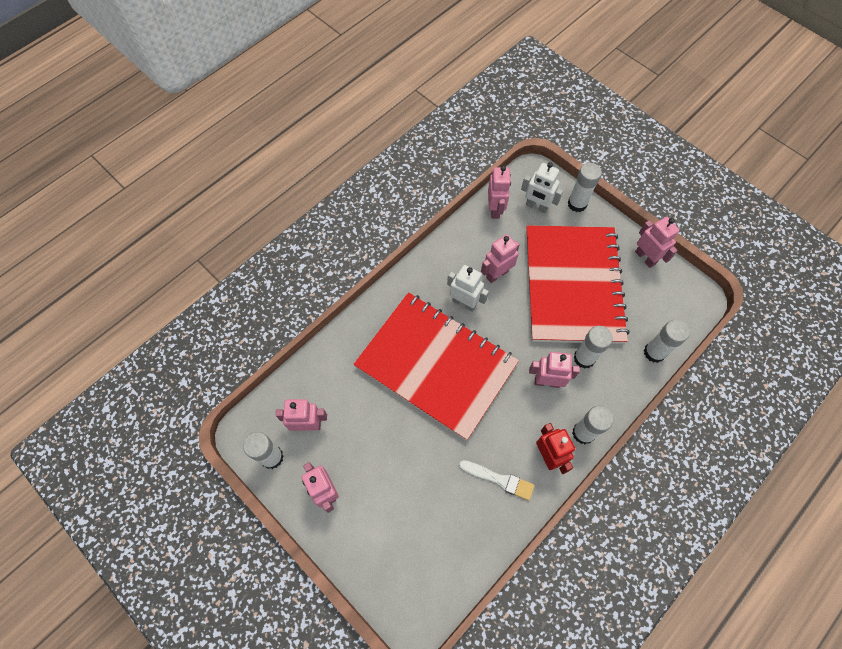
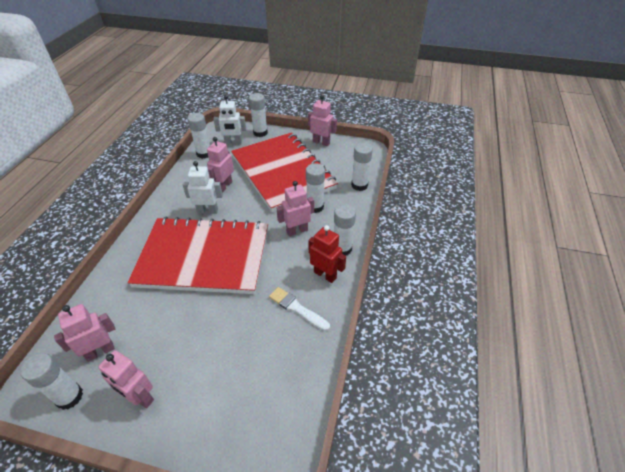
camera: 30 degrees left, 20 degrees down
white brush [459,460,534,500] -> white brush turned 135 degrees counterclockwise [269,287,330,331]
pink robot [488,166,511,219] -> white glue stick [187,113,210,159]

